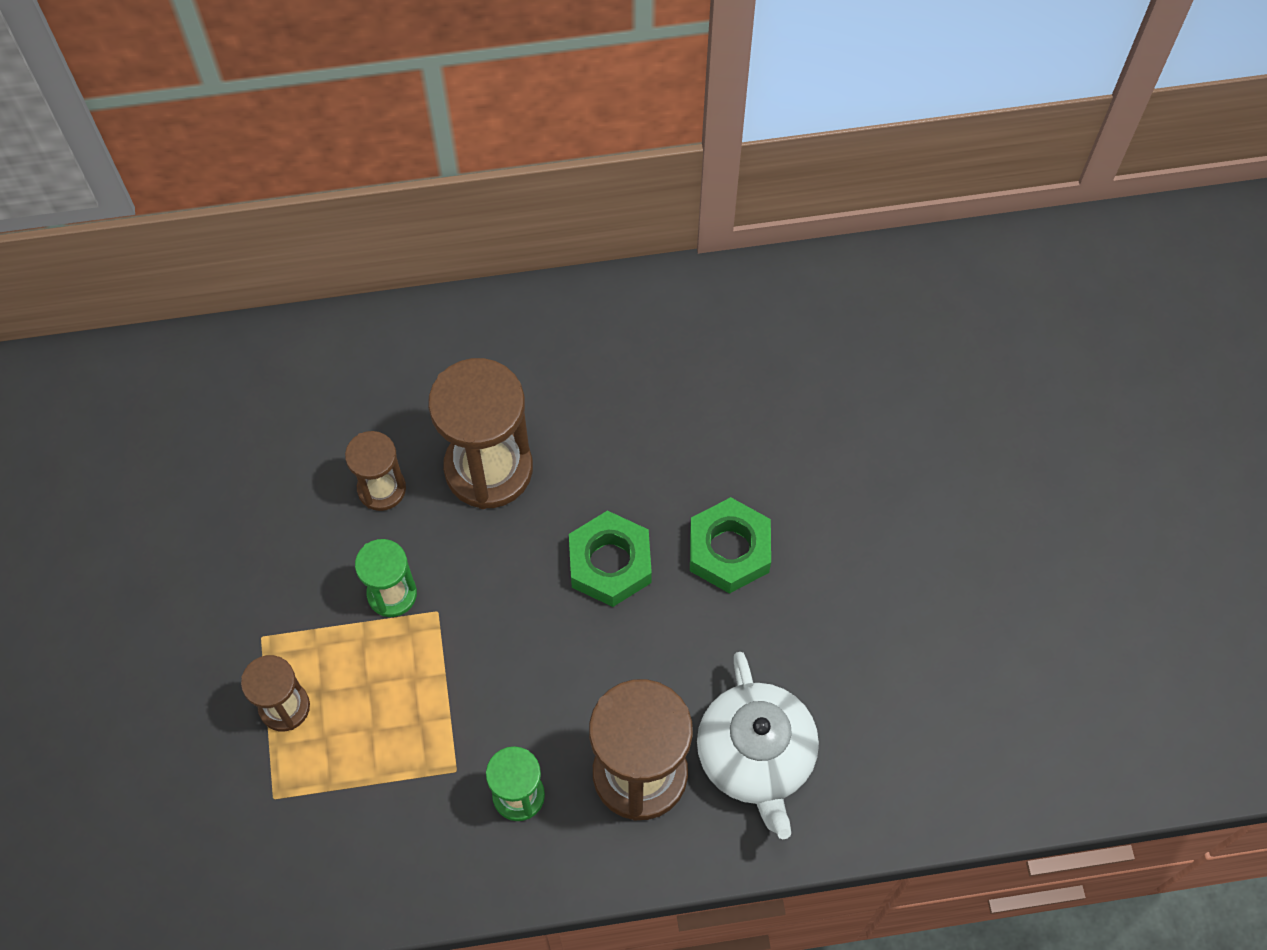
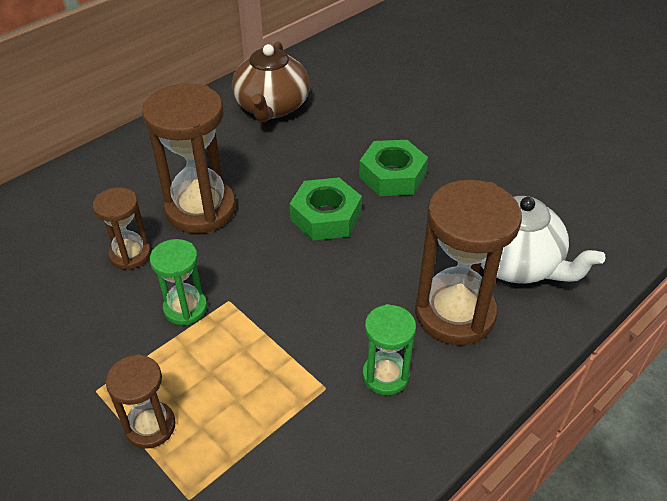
camera: 35 degrees left, 20 degrees down
none -> brown teapot [232,41,310,122]

